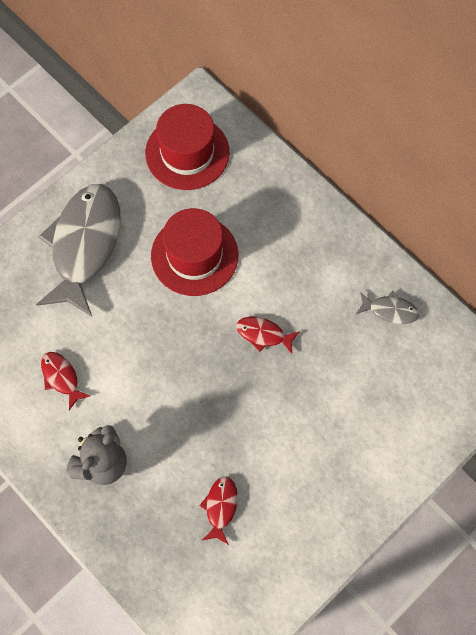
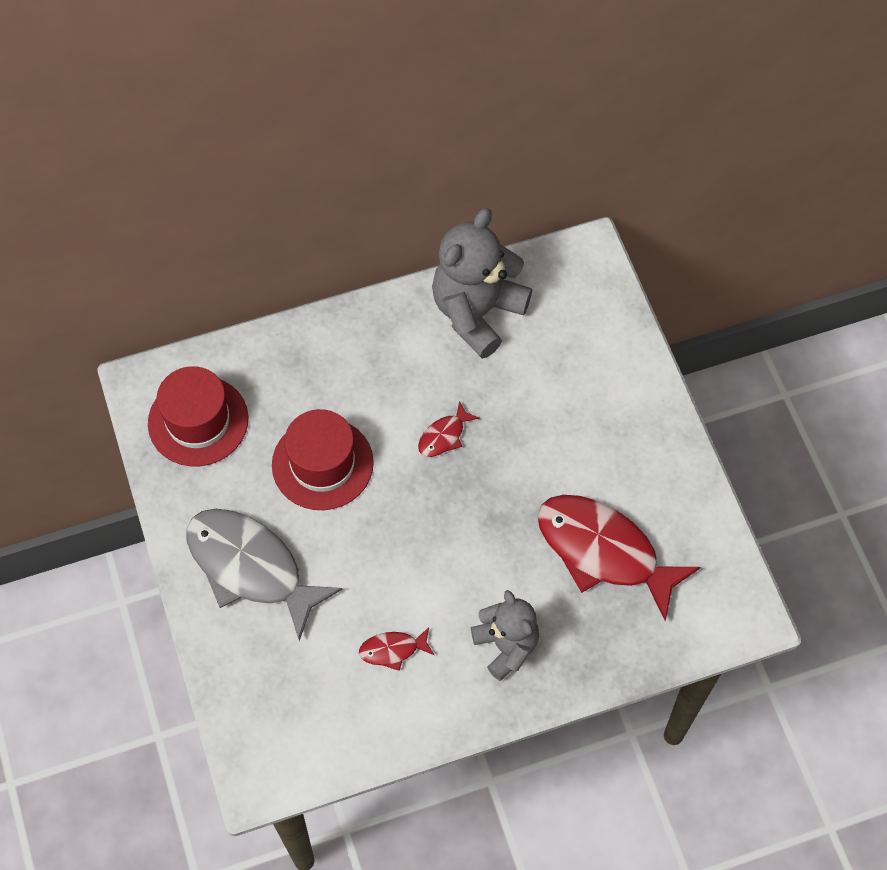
camera: 65 degrees left, 5 degrees down
red fish [199,476,238,545] -> red fish [537,495,701,621], size x2.31
grey fish [356,291,419,324] -> grey teddy bear [432,208,532,359]

